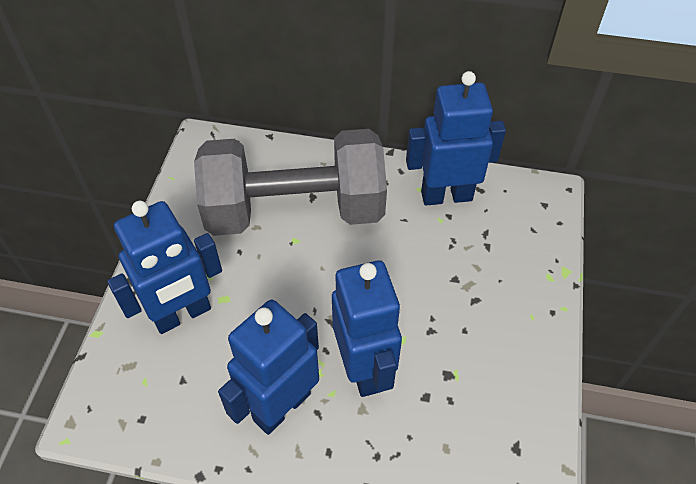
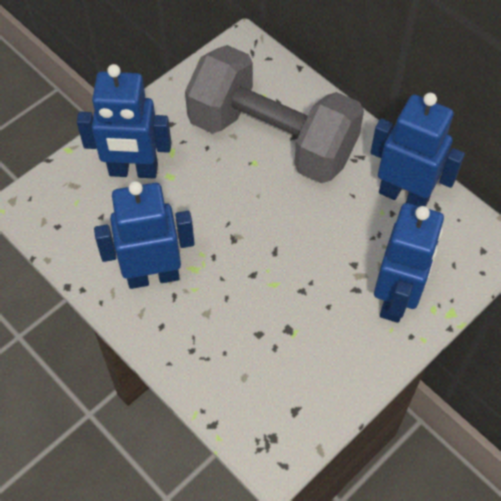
camera: 35 degrees right, 5 degrees up
blue robot [332,260,402,397] -> blue robot moved to [374,203,444,323]

